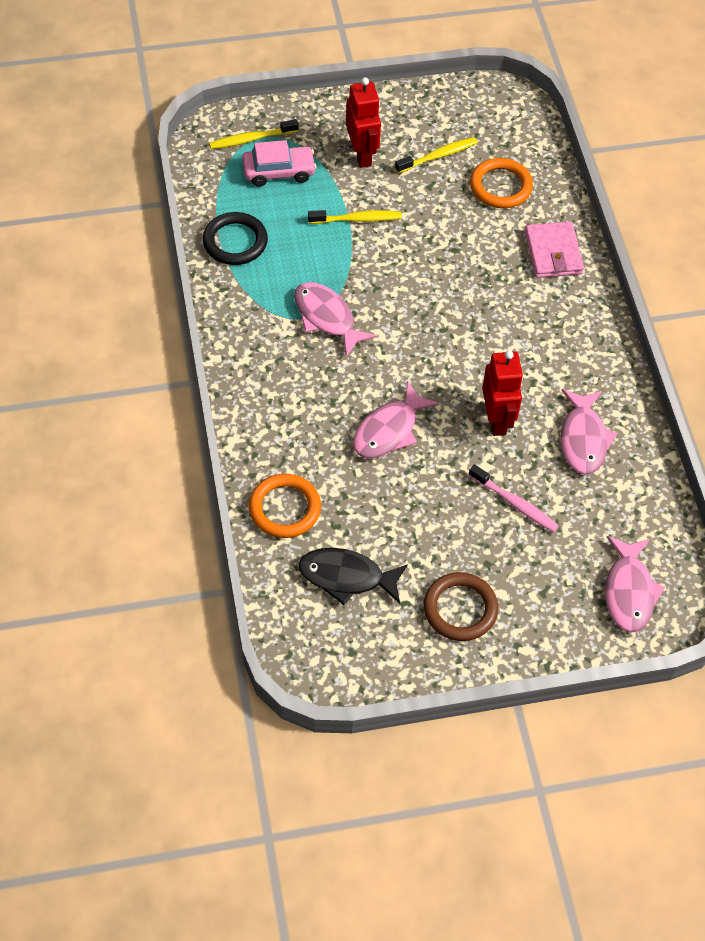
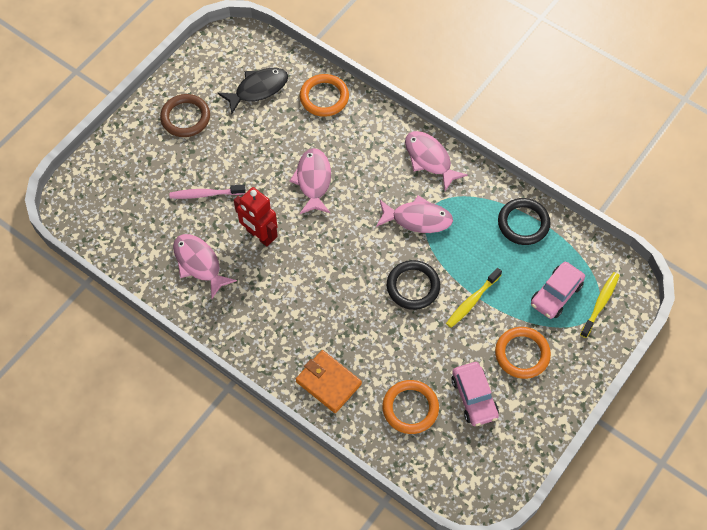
camera: 140 degrees right, 5 degrees up
red robot [346,77,381,168] -> orange ring [495,327,551,379]
yellow toothbrush [395,137,478,173] -> pink car [451,362,499,426]
pink wallet [525,221,584,278] -> orange wallet [296,350,362,413]
pink fish [605,536,665,633] -> pink fish moved to [405,131,468,191]
none -> black ring [387,260,440,310]

